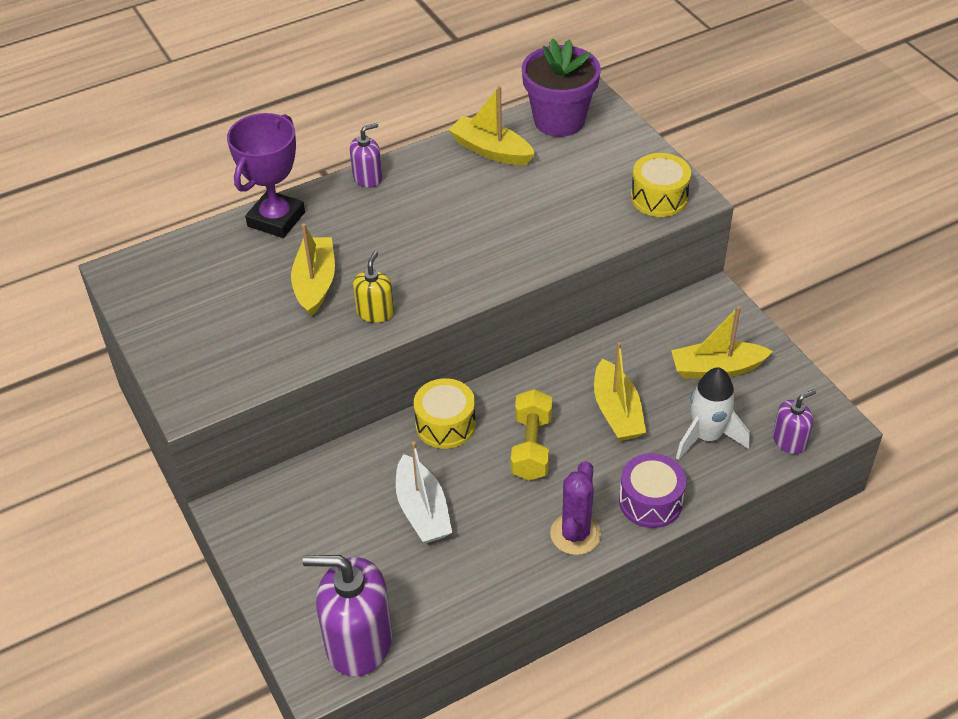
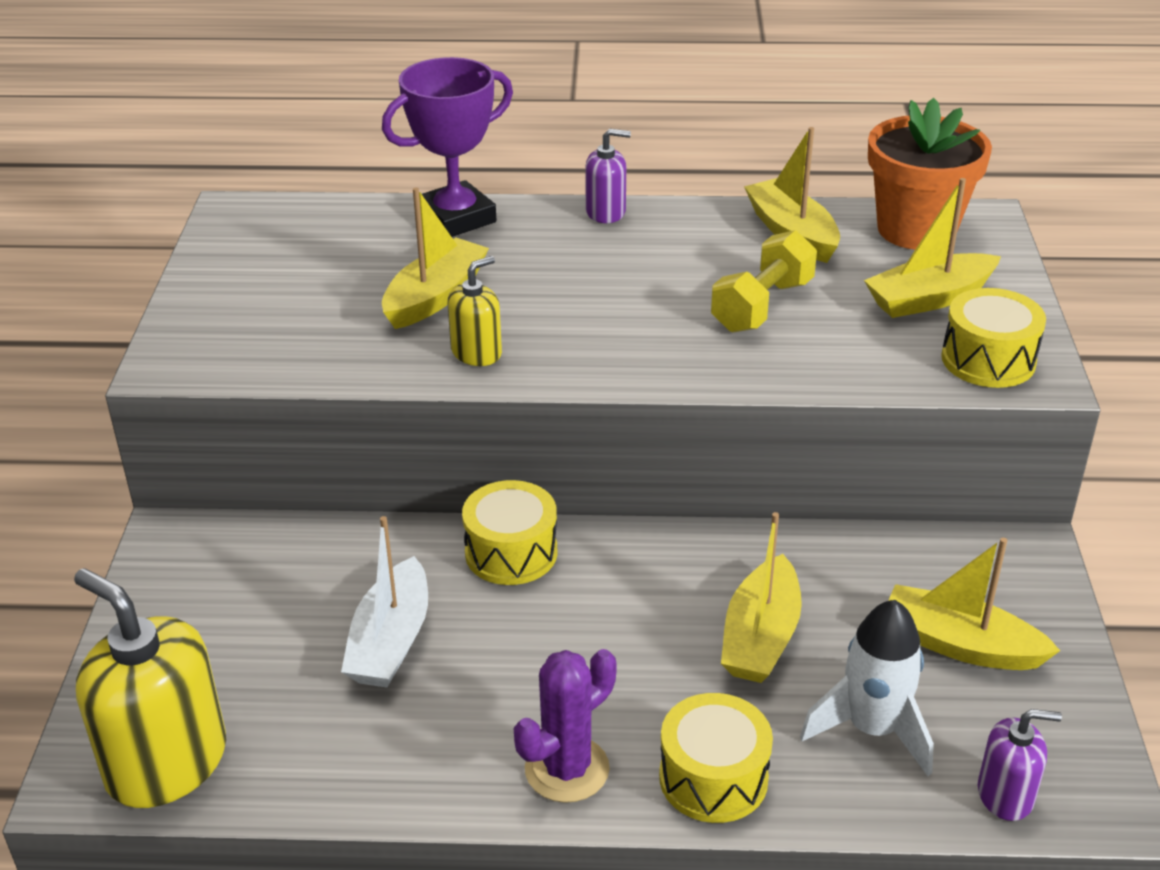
camera: 30 degrees right, 10 degrees down
purple soap dispenser [303,555,392,677] -> yellow soap dispenser [74,568,226,808]
yellow dumbbell [511,389,552,481] -> yellow dumbbell moved to [711,230,817,333]
purple flower pot [522,39,601,137] -> orange flower pot [868,98,992,250]
purple drum [619,453,686,528] -> yellow drum [659,693,773,823]
none -> yellow boat [864,178,1001,318]

